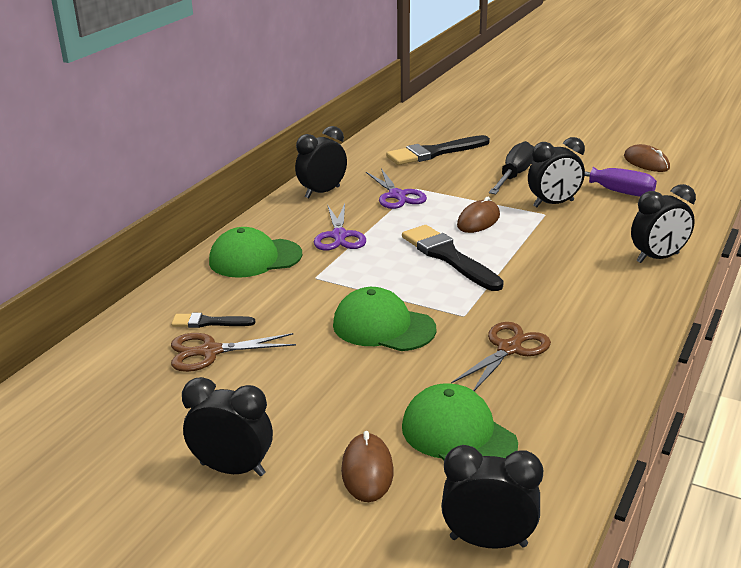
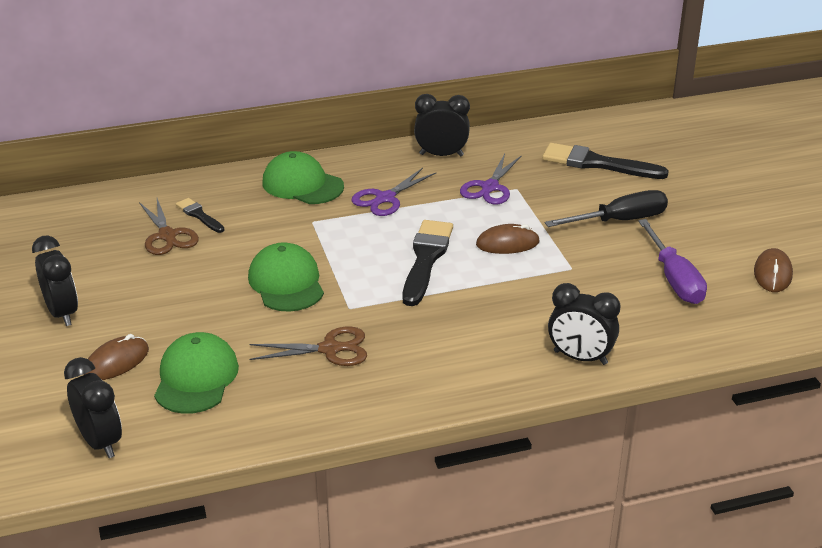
camera: 45 degrees right, 5 degrees up
brown scissors [171,333,296,372] -> brown scissors turned 150 degrees counterclockwise [139,199,199,255]
black clock [528,137,585,207] -> none

